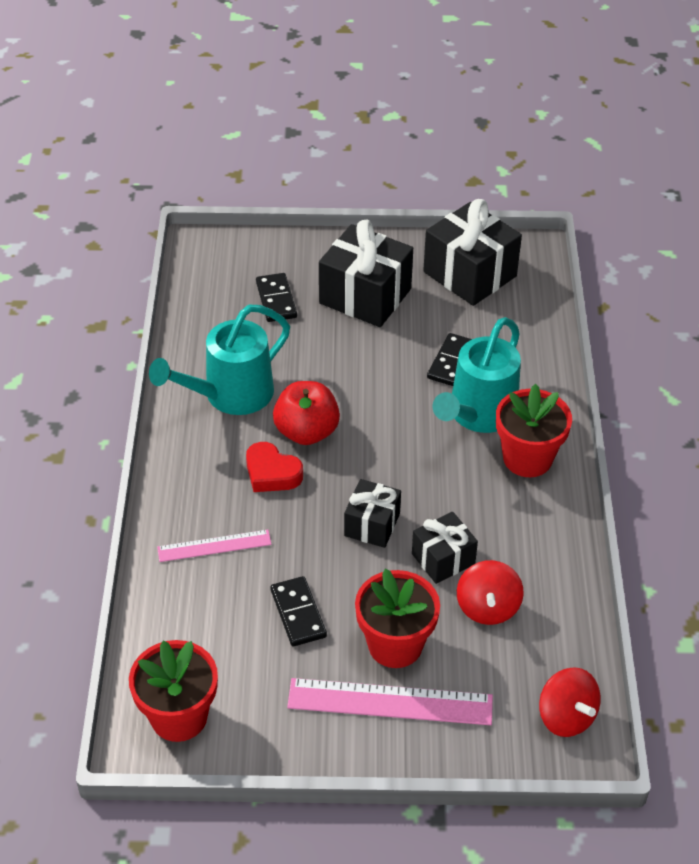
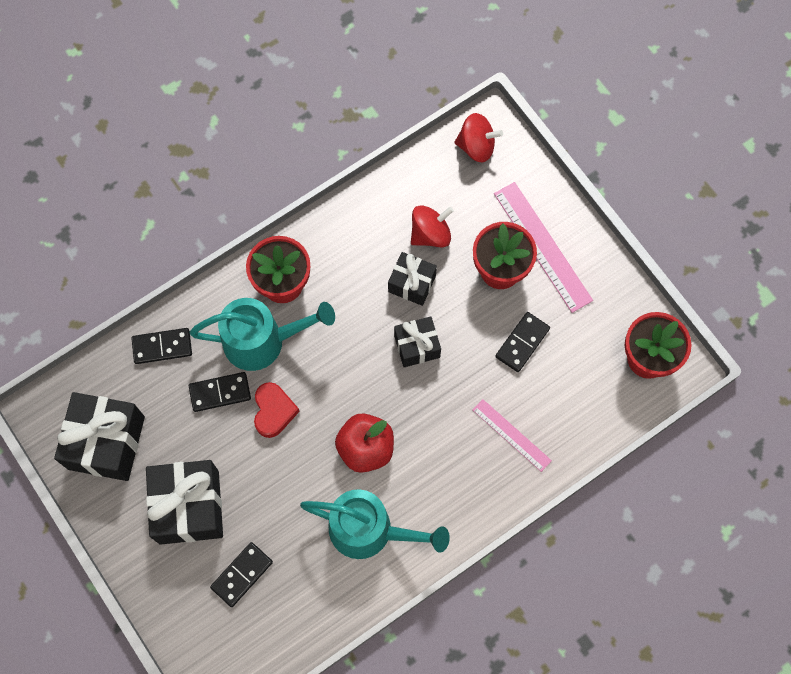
camera: 125 degrees left, 25 degrees up
red heart [246,442,303,492] -> red heart moved to [254,382,300,438]
red spinning top [539,667,601,737] -> red spinning top turned 75 degrees clockwise [454,113,503,162]
none -> black domino [131,328,192,364]

